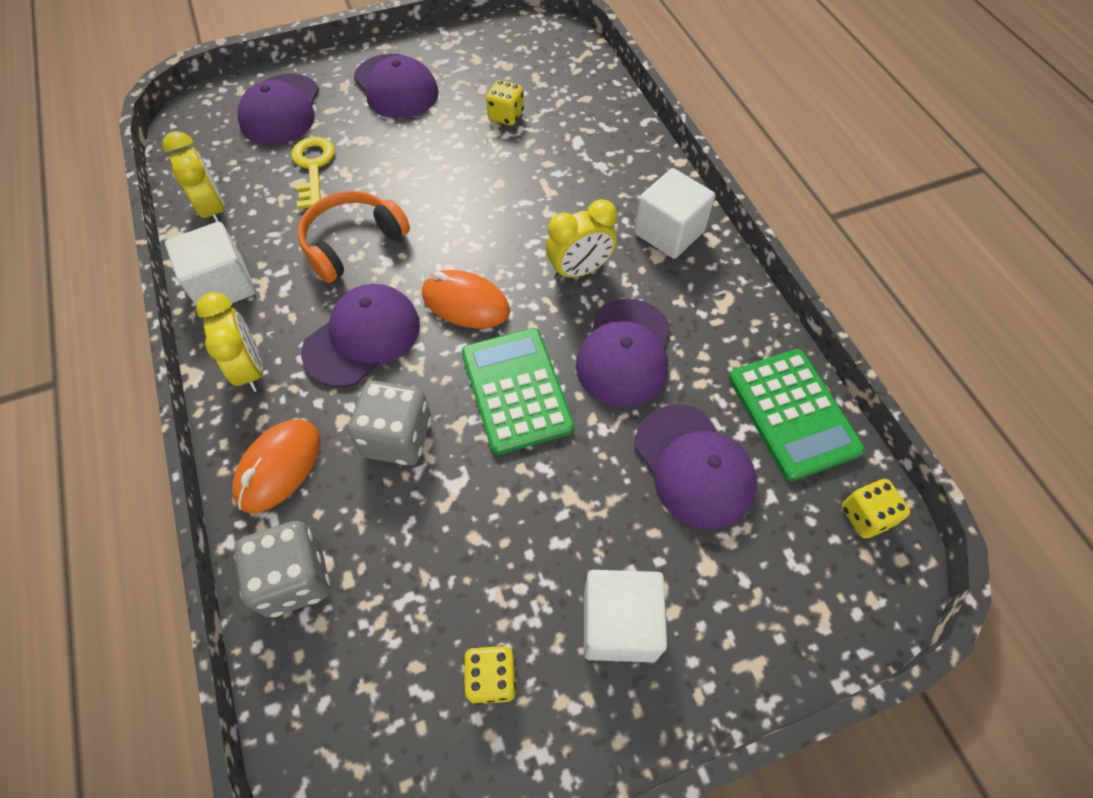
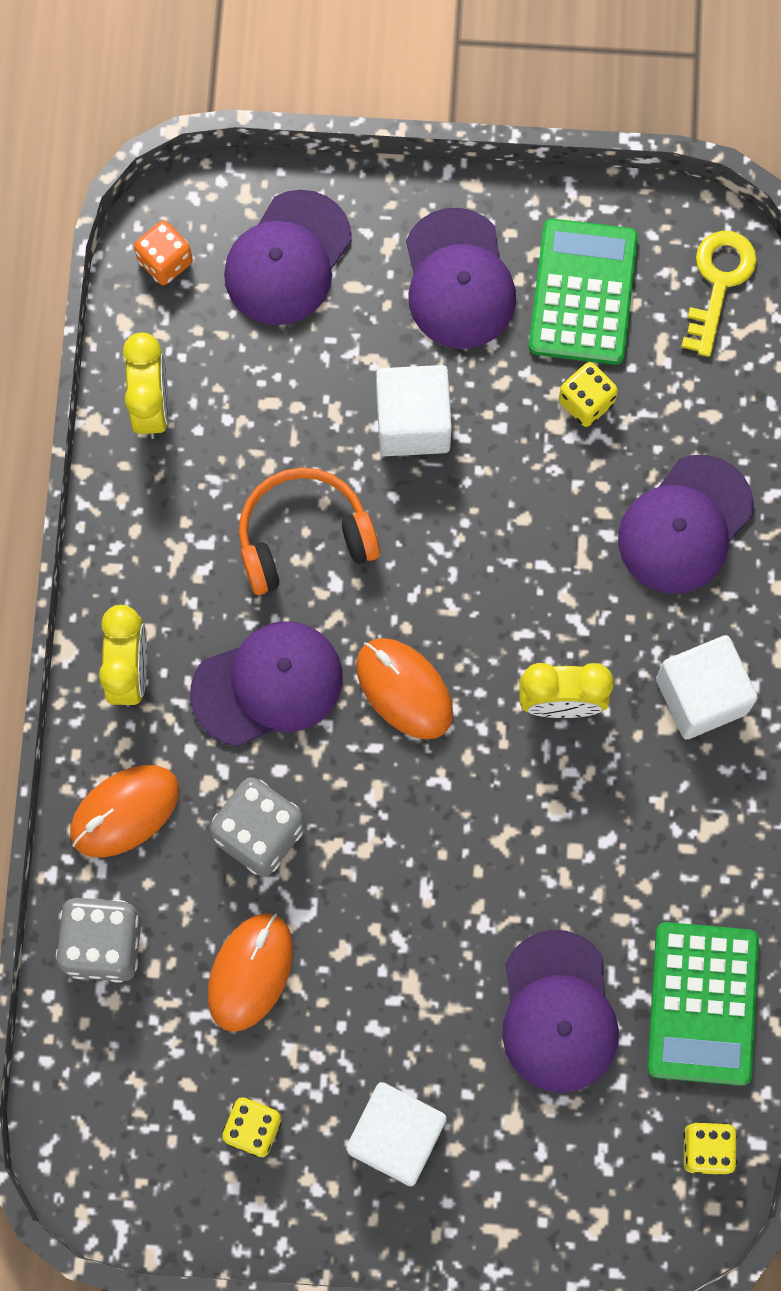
camera: 25 degrees right, 15 degrees up
white cube [165,222,256,306] -> white cube moved to [376,365,452,456]
yellow key [291,137,335,209] -> yellow key moved to [681,231,757,357]
green calculator [462,328,574,455] -> green calculator moved to [529,219,638,365]
purple cap [576,299,670,407] -> purple cap moved to [618,455,754,593]
none -> orange dice [134,220,193,285]
none -> orange mouse [208,913,293,1032]

